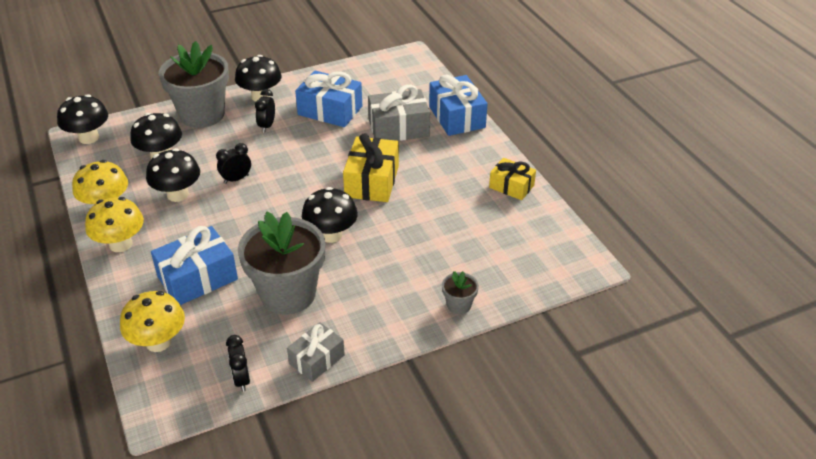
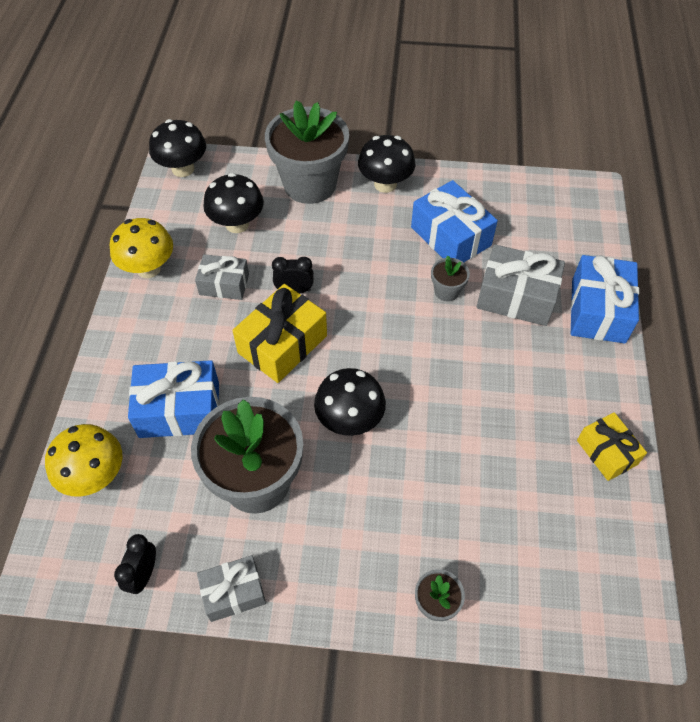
camera: 30 degrees right, 15 degrees up
yellow mushroom [85,197,144,252] -> none
black mushroom [146,148,200,202] -> grey gift [195,254,249,300]
black clock [255,89,275,133] -> none
yellow gift [343,133,399,202] -> yellow gift moved to [232,284,327,383]
none -> grey flower pot [431,256,470,302]

